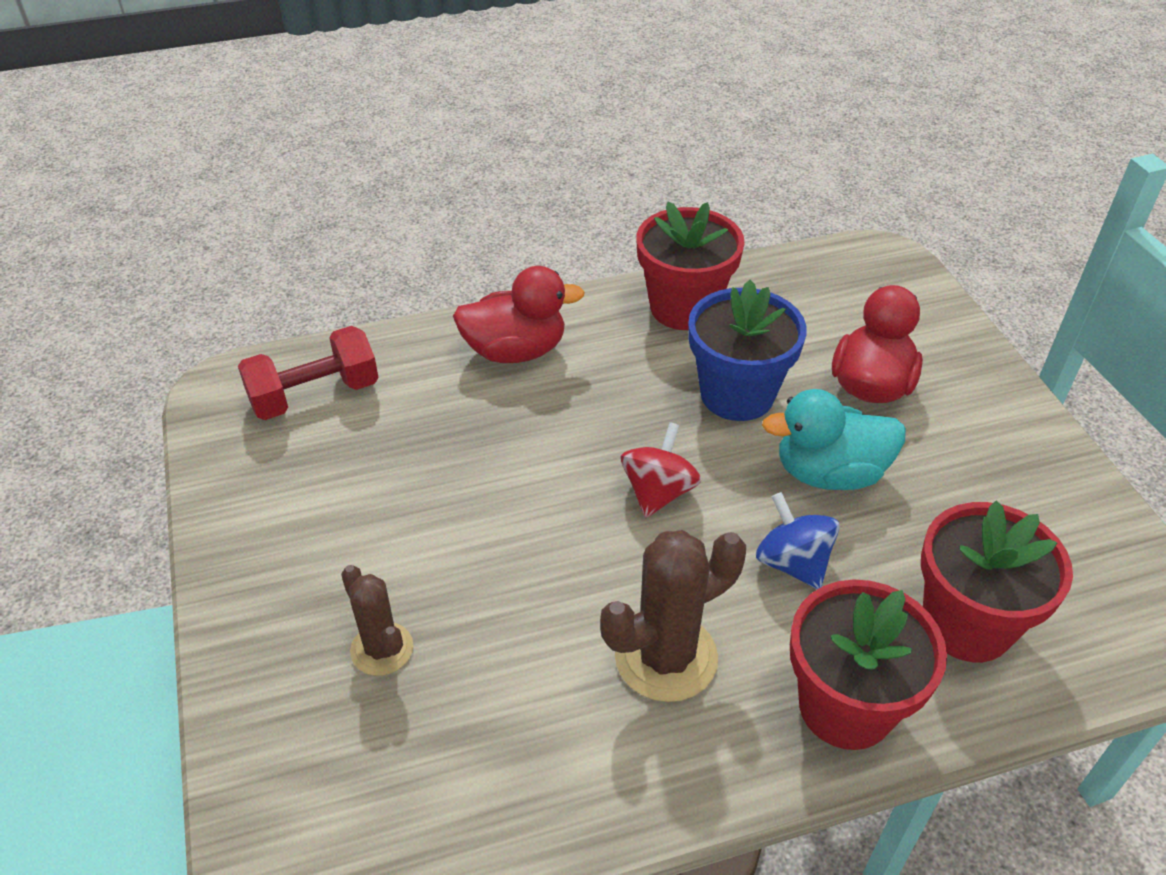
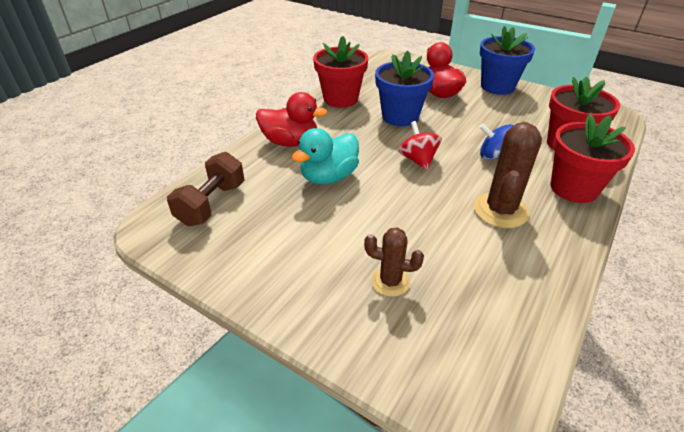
camera: 40 degrees left, 5 degrees down
red dumbbell [238,326,379,420] -> brown dumbbell [167,152,245,226]
red duck [453,266,585,363] -> red duck turned 60 degrees clockwise [256,92,328,147]
turquoise duck [762,389,906,490] -> turquoise duck moved to [292,128,359,185]
none -> blue flower pot [480,26,535,95]

